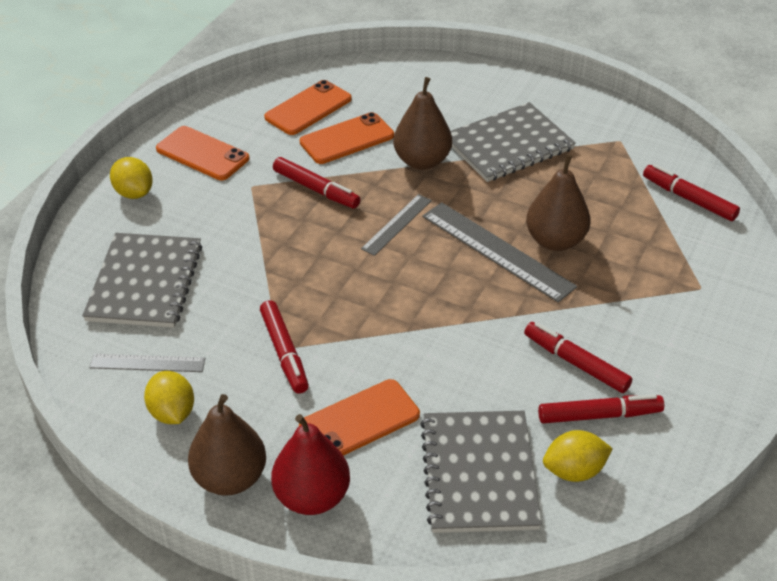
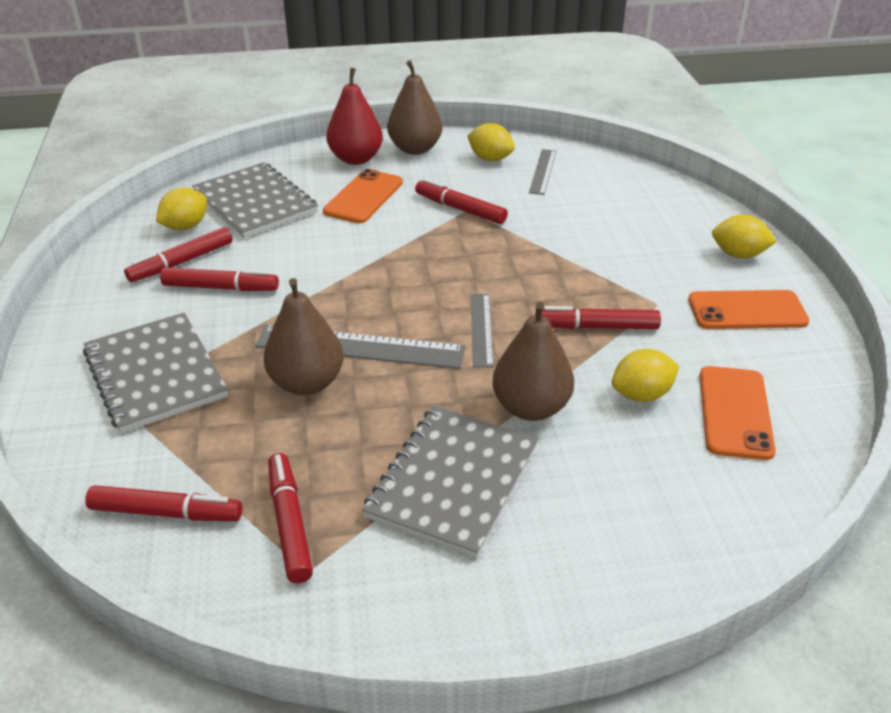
camera: 145 degrees right, 5 degrees down
grey notebook [82,233,202,328] -> grey notebook moved to [83,313,228,433]
grey ruler [89,354,205,372] -> grey ruler turned 45 degrees counterclockwise [529,149,557,195]
orange phone [300,112,394,164] -> yellow lemon [612,349,679,402]
none -> red marker [268,453,313,583]

